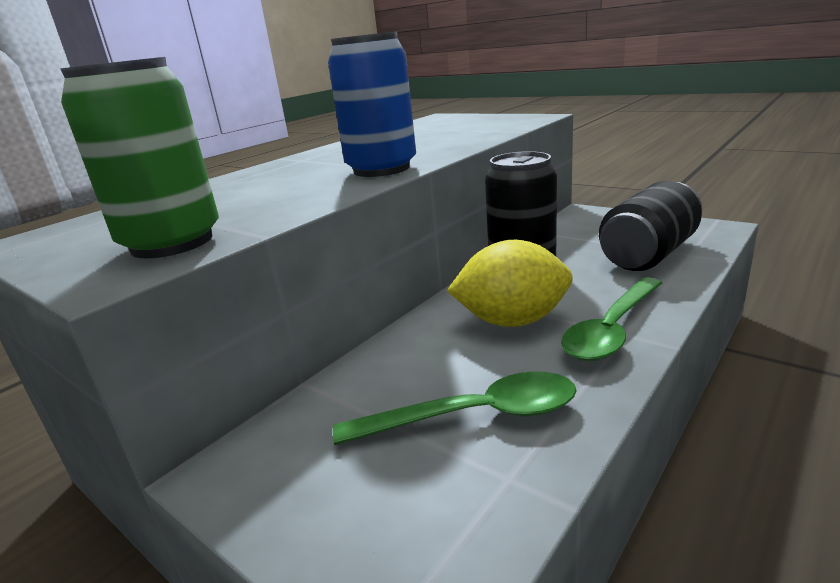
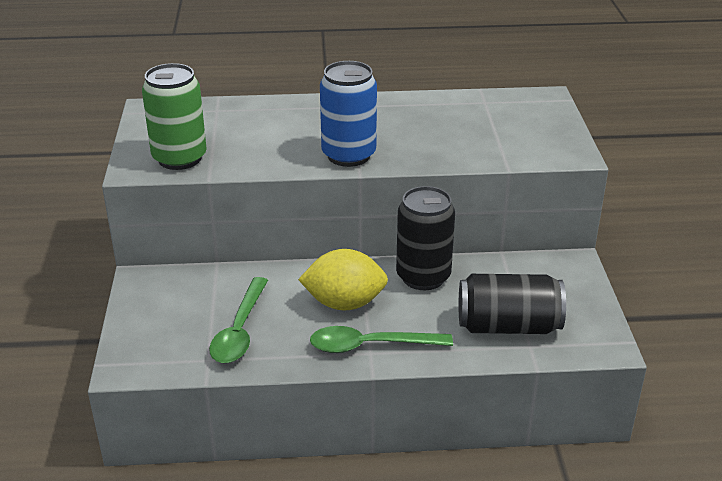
camera: 45 degrees right, 10 degrees up
green spoon [333,371,577,445] -> green spoon turned 60 degrees clockwise [209,277,268,363]
yellow lemon [447,240,573,327] -> yellow lemon turned 45 degrees counterclockwise [298,249,388,311]

